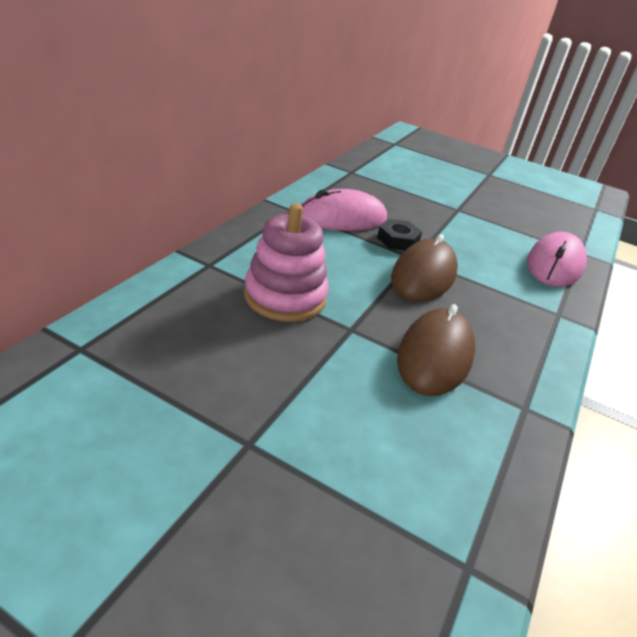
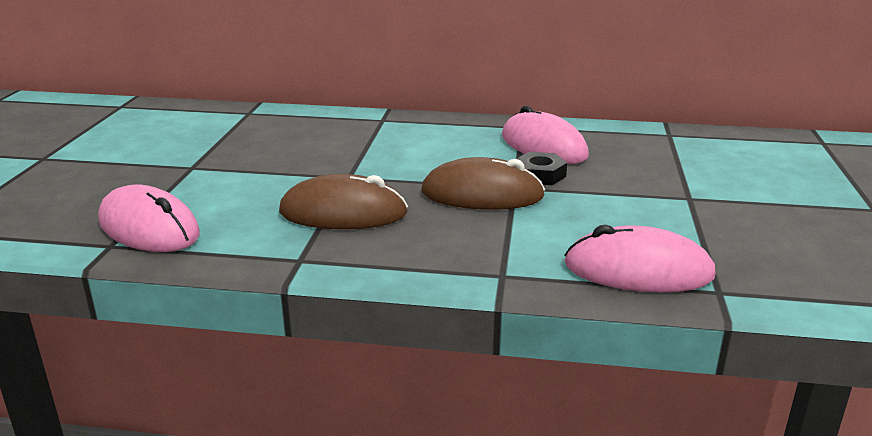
camera: 75 degrees right, 10 degrees down
pink stacking toy [244,203,329,322] -> none
none -> pink mouse [98,184,200,252]

